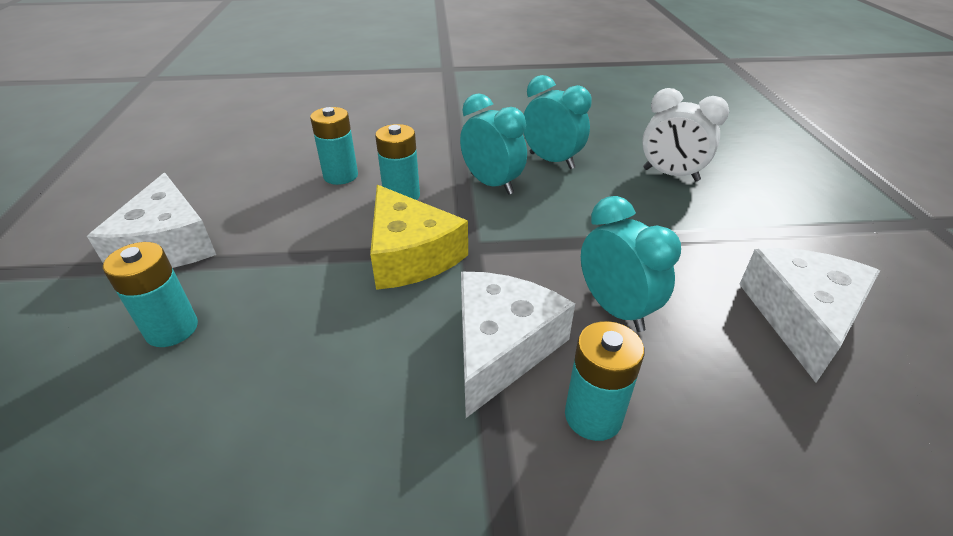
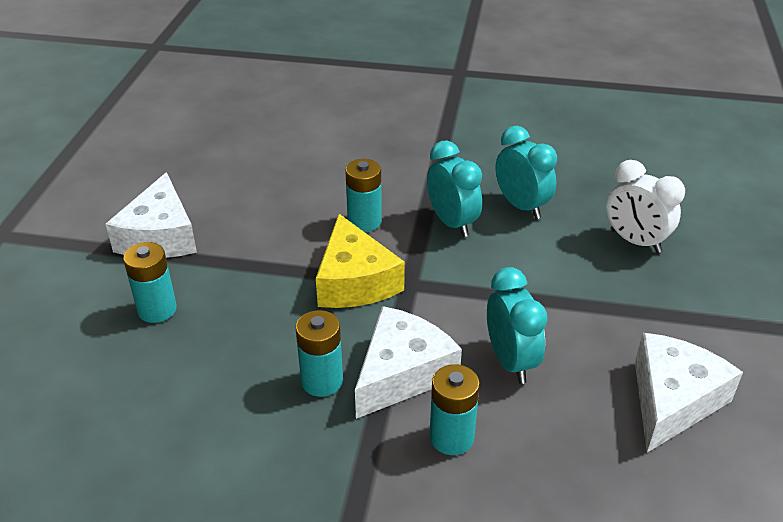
camera: 15 degrees right, 0 degrees up
turquoise battery [310,107,358,185] -> turquoise battery moved to [296,310,343,397]

